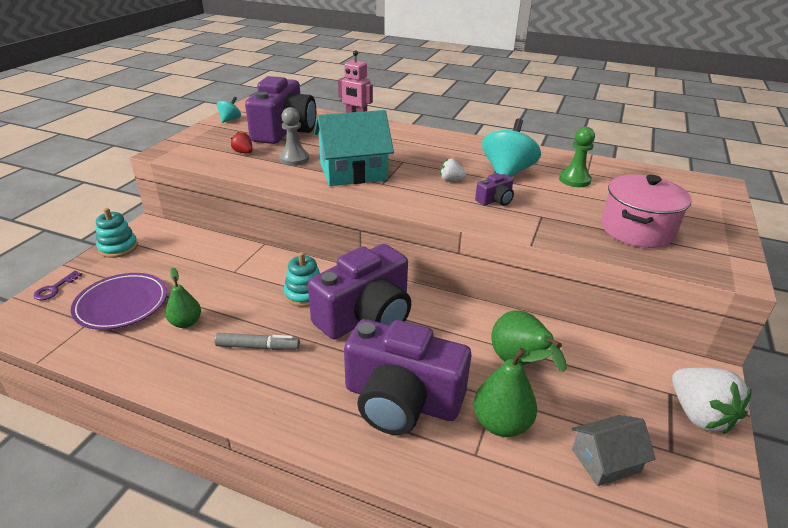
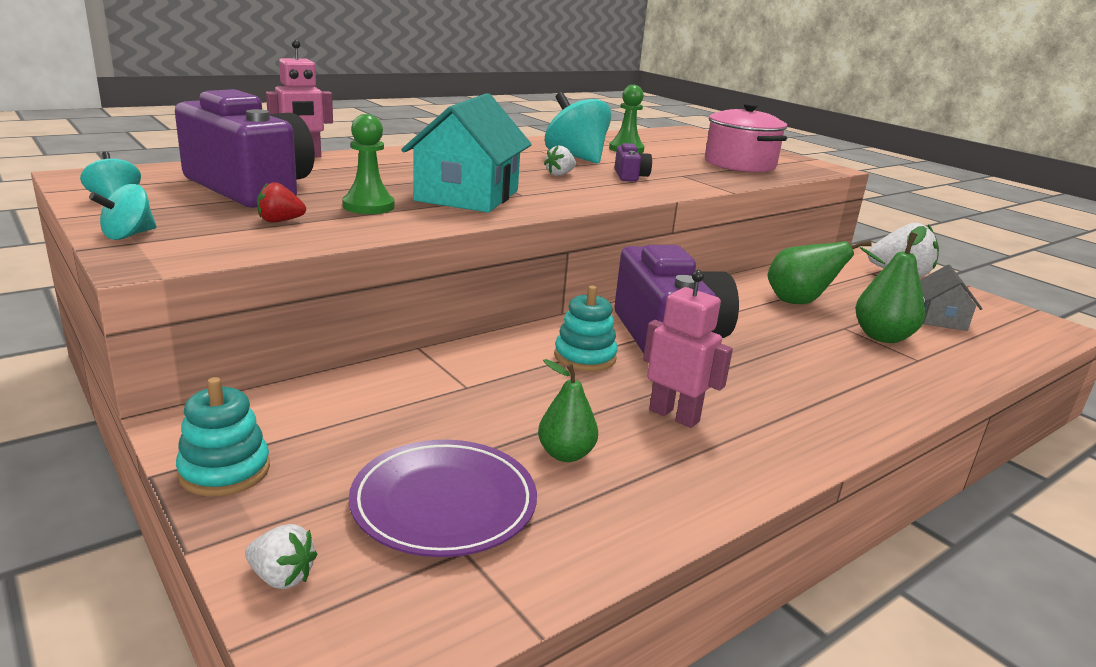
camera: 60 degrees left, 10 degrees down
purple key [33,271,83,300] -> white strawberry [245,524,317,589]
grey marker [215,333,300,350] -> pink robot [643,270,733,428]
grey pawn [279,107,309,166] -> green pawn [343,114,394,214]
purple camera [344,319,471,435] -> none
none -> turquoise spinning top [89,184,157,240]

